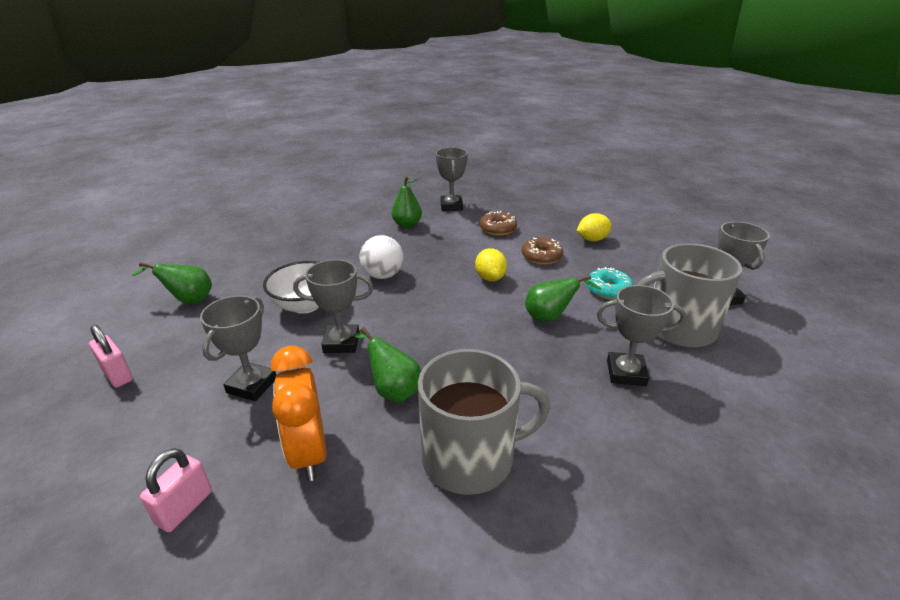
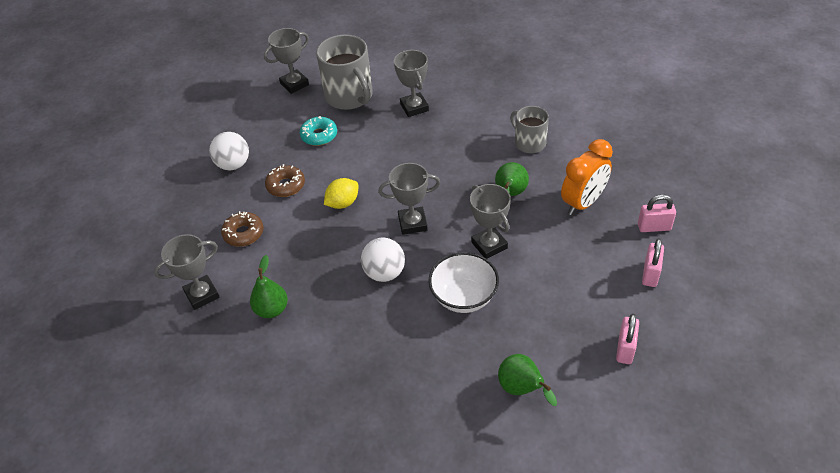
camera: 115 degrees left, 15 degrees up
grey trophy [200,296,276,401] -> grey trophy moved to [378,163,440,235]
grey mug [418,349,550,495] -> grey mug [510,106,549,153], size x0.60
green pear [525,275,602,322] -> none
yellow lemon [577,213,612,241] -> white ball [209,132,249,170]
none -> pink padlock [642,238,664,287]

